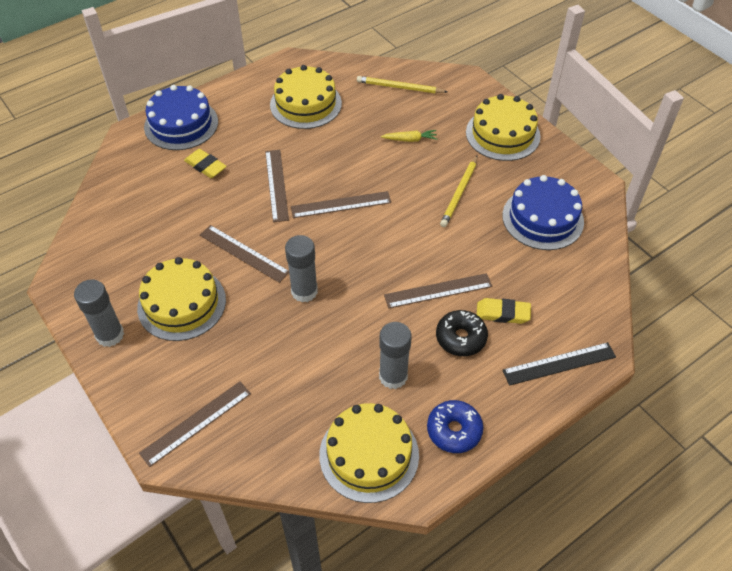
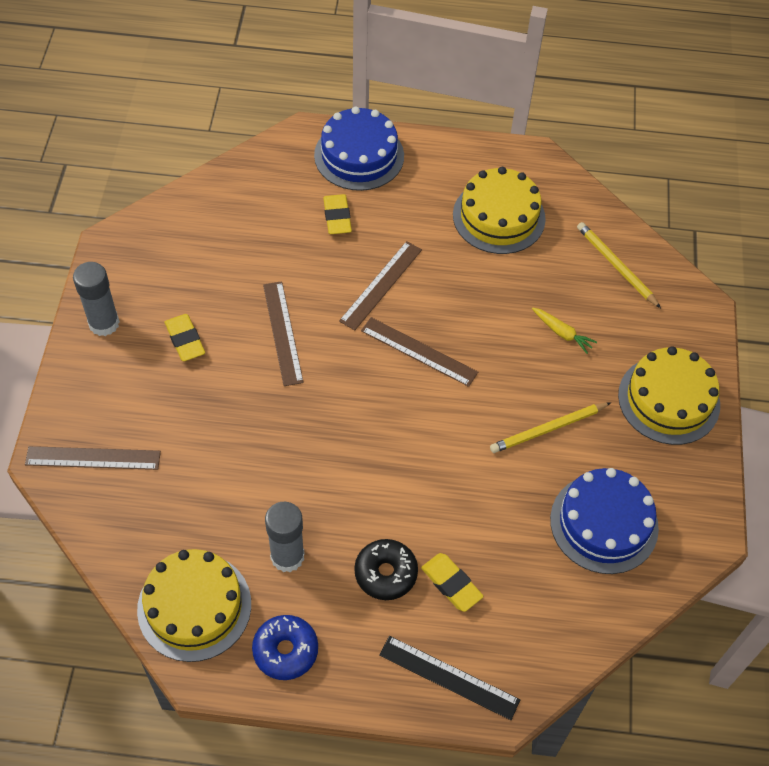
camera: 40 degrees right, 5 degrees up
yellow cake [137,257,226,341] -> yellow eraser [165,314,205,361]
grey glue stick [285,235,318,302] -> none
brown ruler [384,273,492,308] -> none

